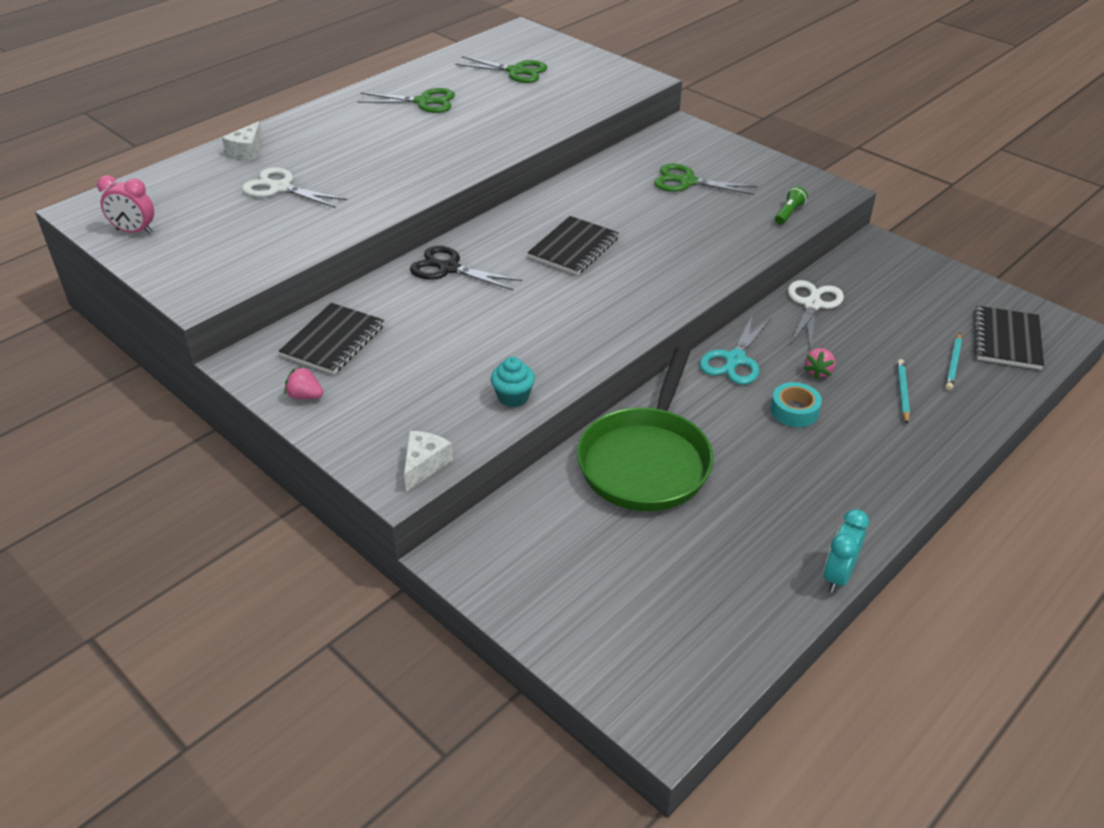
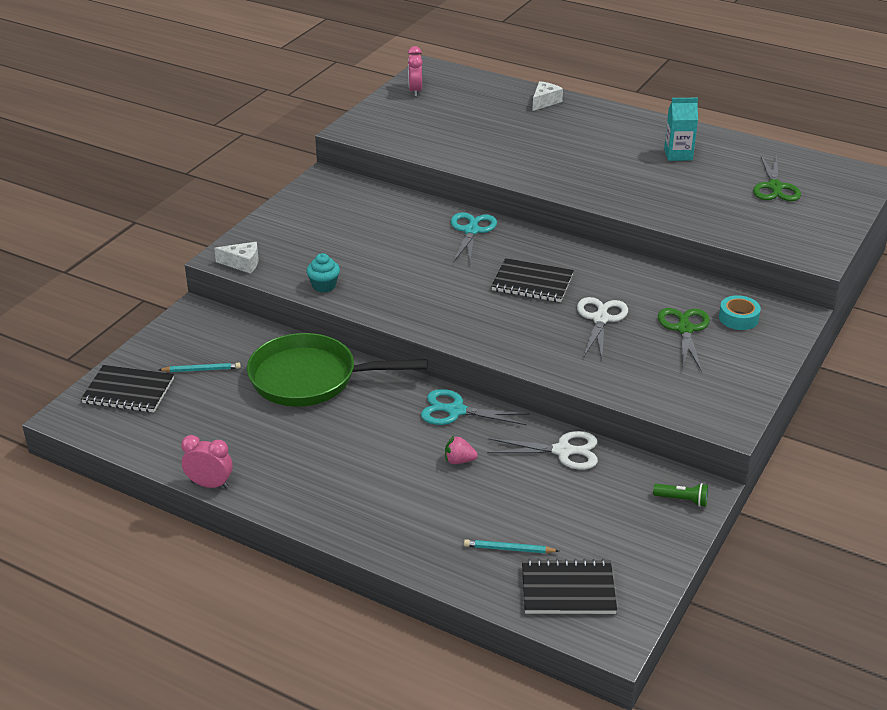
camera: 75 degrees right, 5 degrees down
white cheese [222,121,263,160] -> white cheese turned 120 degrees clockwise [532,81,563,111]
white scissors [242,167,347,208] -> white scissors moved to [577,297,628,359]
black notebook [279,303,384,374] -> black notebook moved to [81,365,174,413]
pink strawberry [284,366,323,399] -> none
green scissors [357,88,455,113] -> turquoise carton [664,98,698,161]
black scissors [410,246,522,290] -> turquoise scissors [451,212,497,263]
turquoise tape [771,382,822,427] -> turquoise tape moved to [719,295,761,330]
green flashlight [775,186,808,225] -> green flashlight moved to [653,483,708,507]
turquoise clock [823,509,869,593] -> pink clock [181,435,233,489]
turquoise pencil [897,359,910,424] -> turquoise pencil moved to [159,363,241,372]

